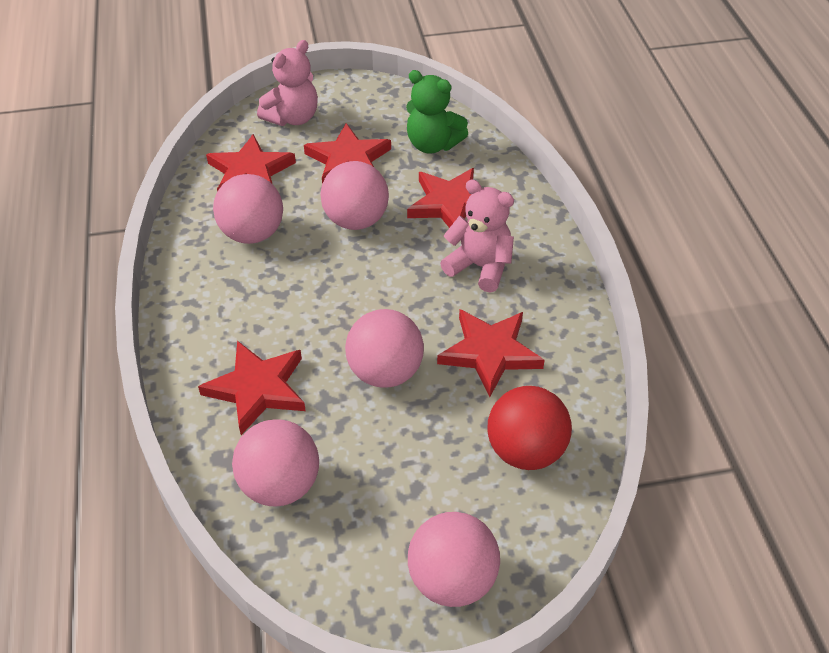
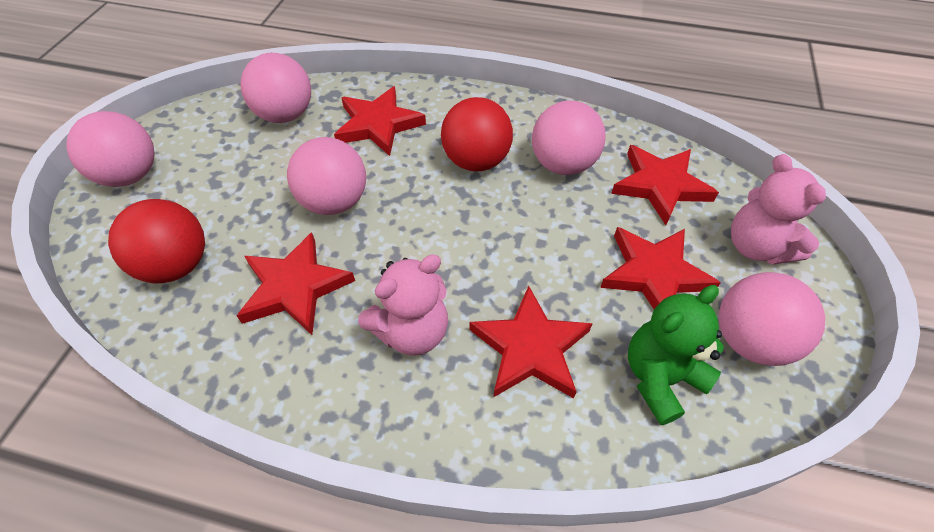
camera: 115 degrees right, 5 degrees up
pink ball [320,161,389,230] -> pink ball moved to [719,272,825,366]
none -> red ball [441,97,513,172]

